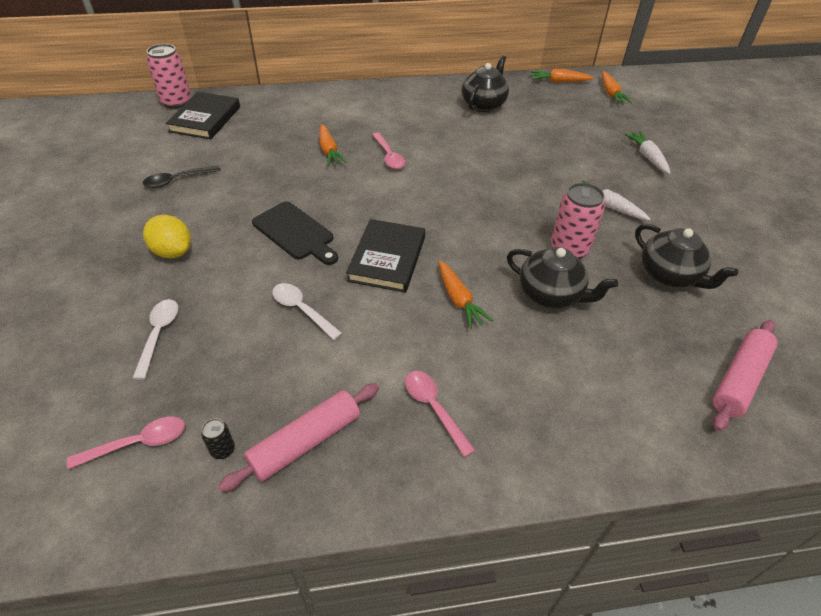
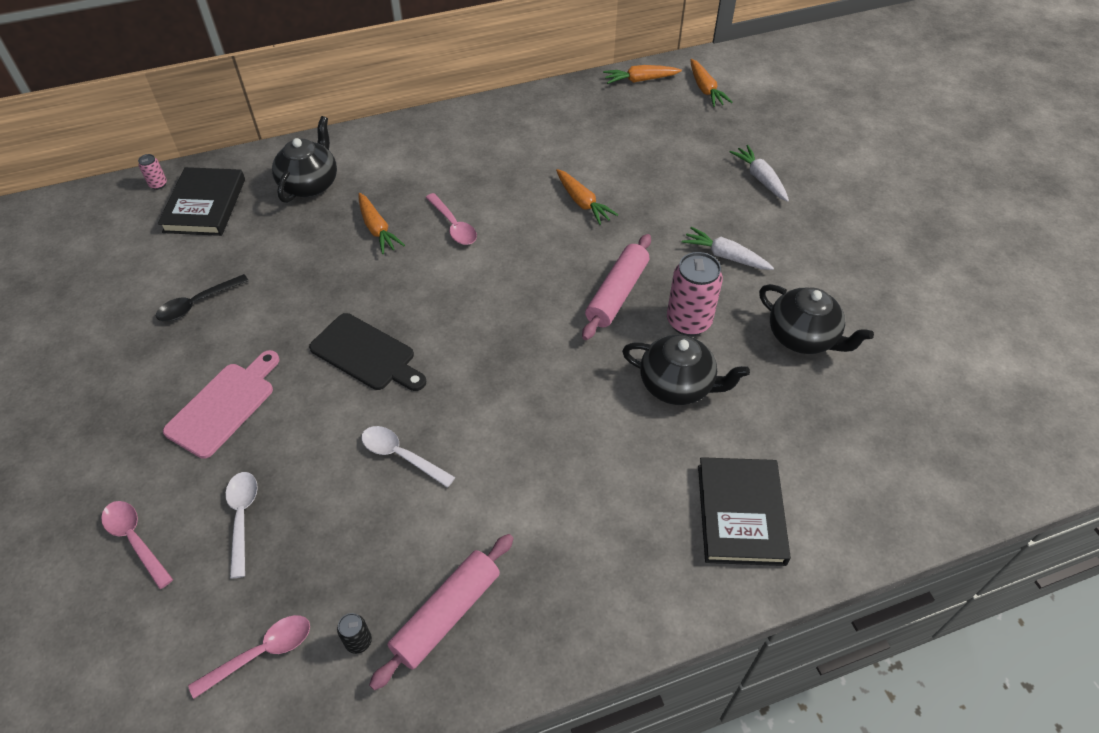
camera: 10 degrees left, 5 degrees up
yellow lemon [143,215,191,258] -> pink cutting board [163,350,280,459]
pink can [147,44,191,109] -> pink can [138,154,167,190], size x0.46
black book [346,219,425,293] -> black book moved to [698,457,791,566]
pink spoon [405,371,476,457] -> pink spoon moved to [101,501,173,589]
orange carrot [439,260,493,329] -> orange carrot moved to [556,169,618,225]
black teapot [462,55,509,112] -> black teapot moved to [272,116,337,203]
pink rolling pin [713,320,778,431] -> pink rolling pin moved to [582,234,651,340]

